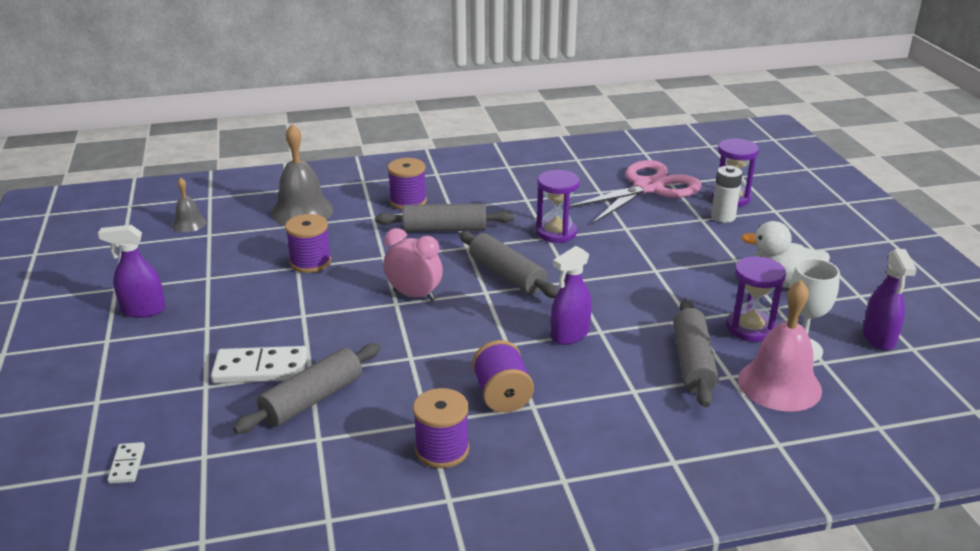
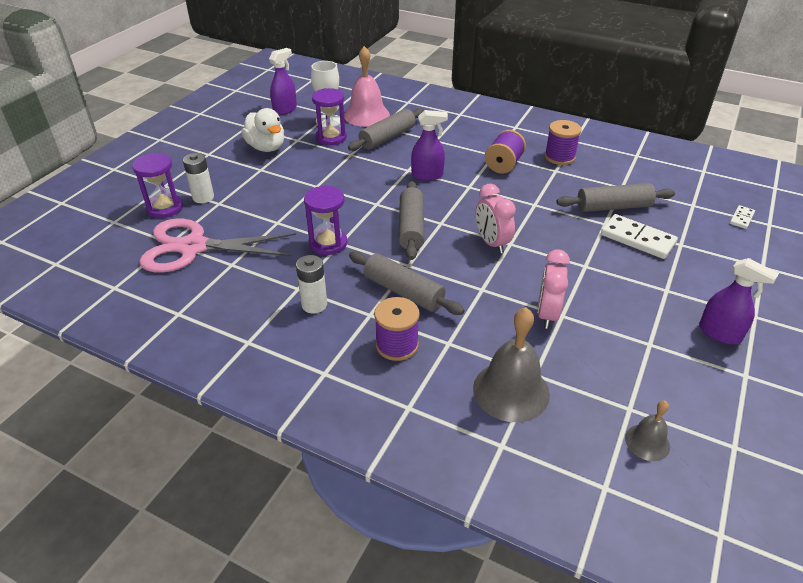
camera: 140 degrees left, 10 degrees up
purple spool [285,214,331,273] -> pink clock [537,249,570,329]
none -> white battery [296,255,327,313]

